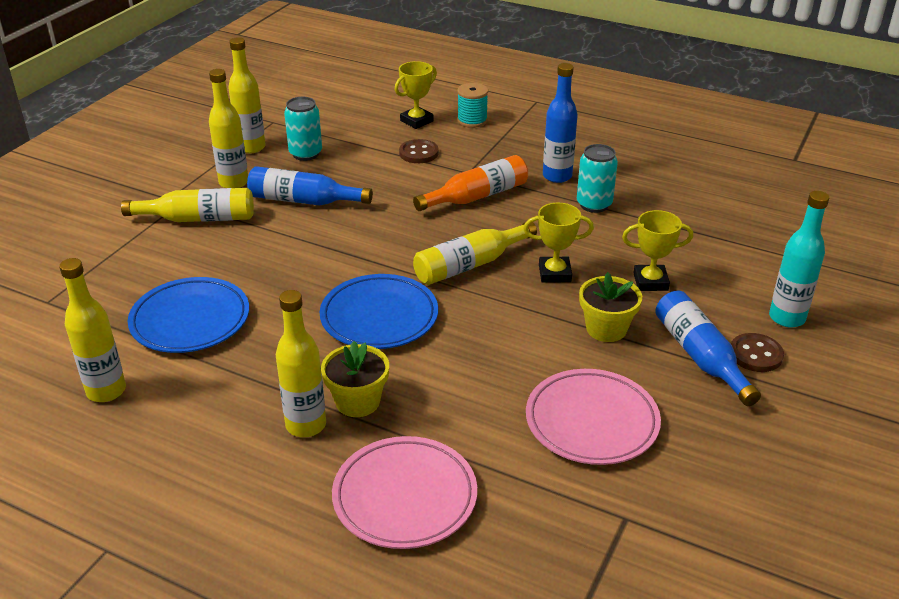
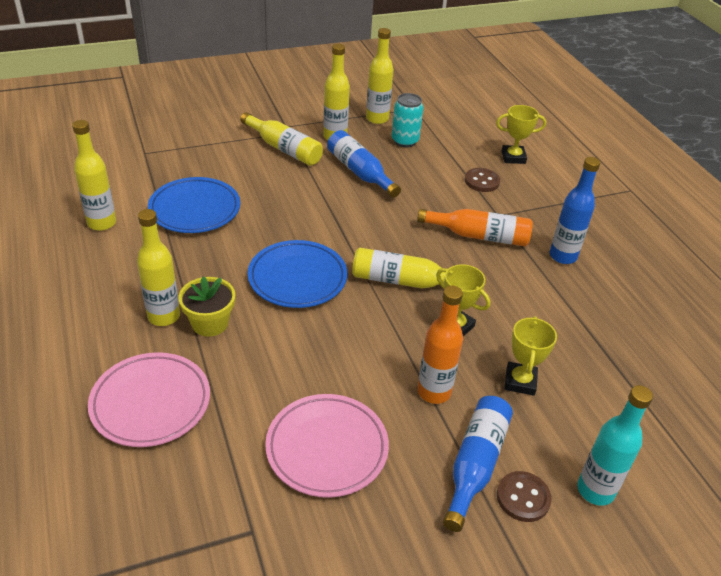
camera: 40 degrees right, 5 degrees up
turquoise spool [457,83,488,128] -> none
turquoise can [577,144,618,213] -> none
yellow flower pot [579,272,642,342] -> orange bottle [417,286,463,404]
yellow trophy [622,210,693,291] -> yellow trophy turned 60 degrees clockwise [505,316,557,396]

